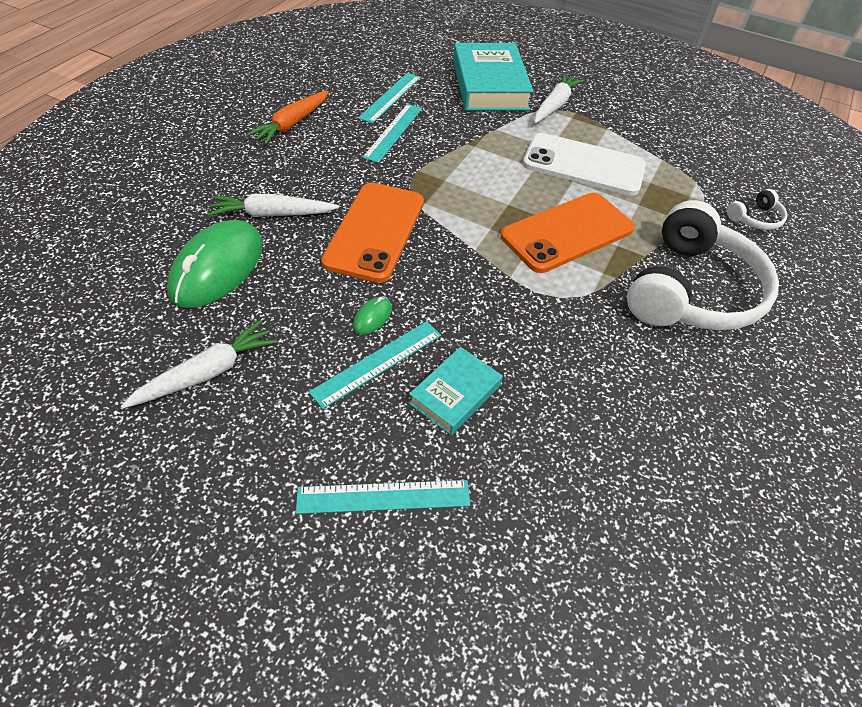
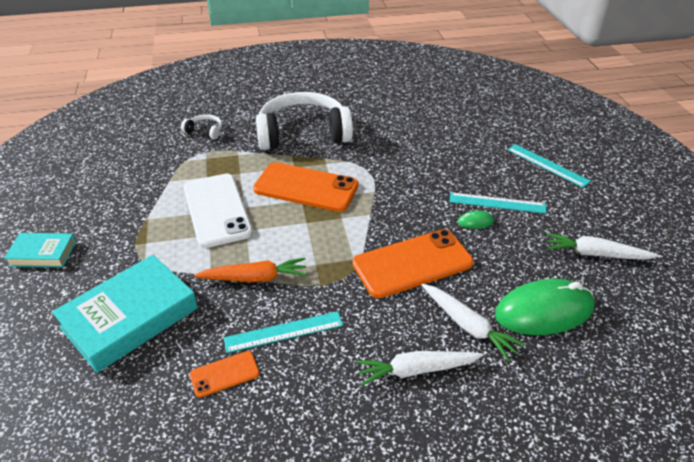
camera: 125 degrees left, 10 degrees down
orange carrot [246,91,329,145] -> orange carrot moved to [194,258,307,282]
turquoise ruler [358,73,421,124] -> orange phone [190,351,260,397]
turquoise book [409,347,503,435] -> turquoise book moved to [4,233,76,268]
white carrot [534,73,584,123] -> white carrot moved to [355,351,483,386]

